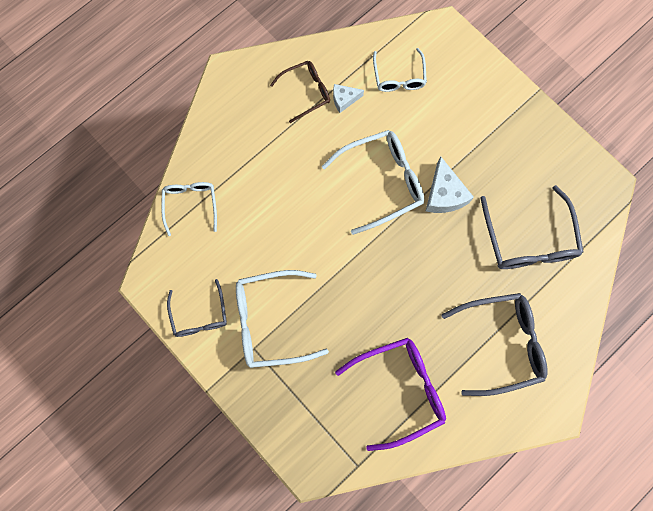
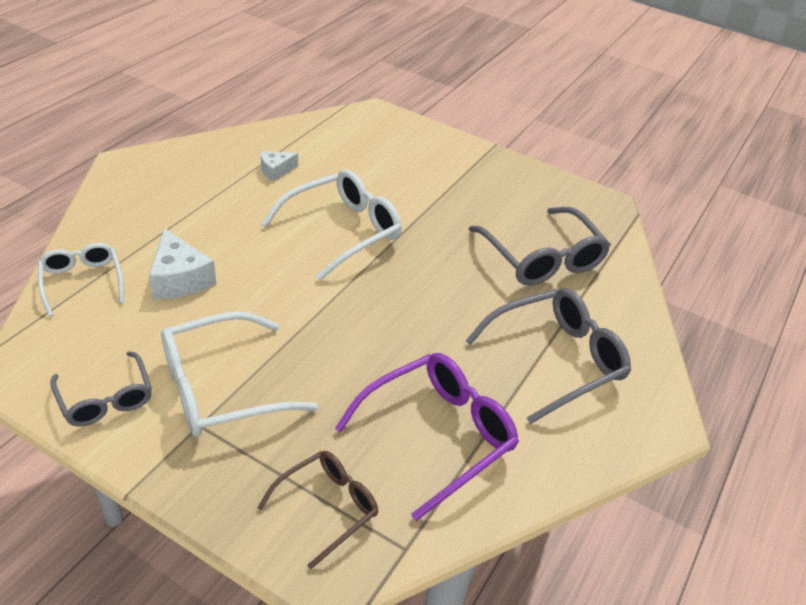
camera: 20 degrees left, 35 degrees down
brown glasses [270,61,330,123] -> brown glasses moved to [257,451,378,569]
white glasses [373,48,427,92] -> none
white cheese [426,156,474,213] -> white cheese moved to [149,228,216,299]

